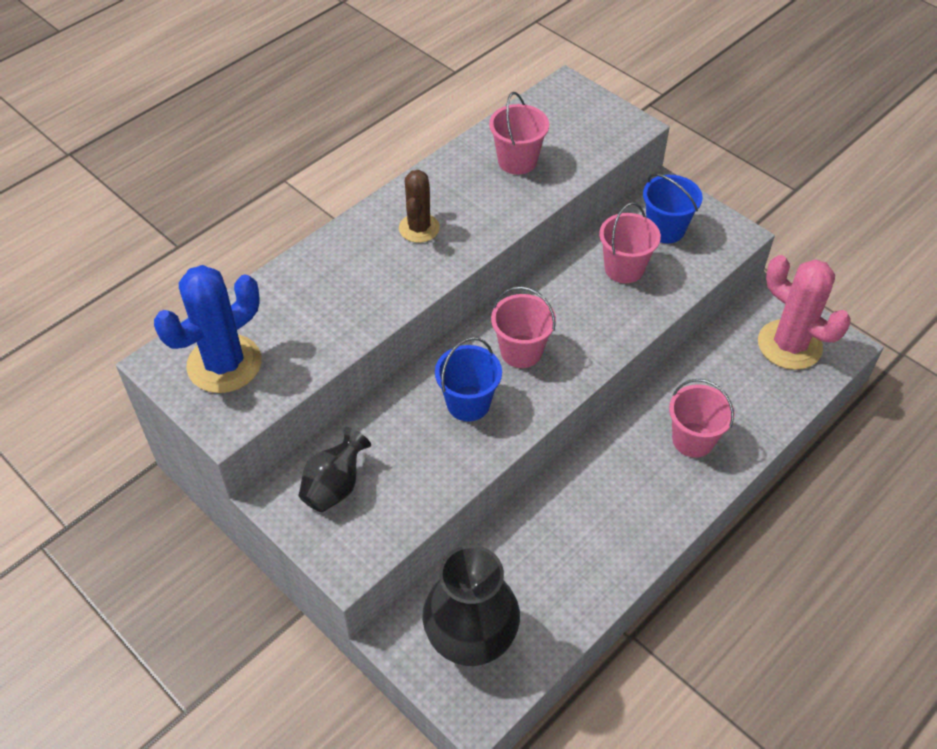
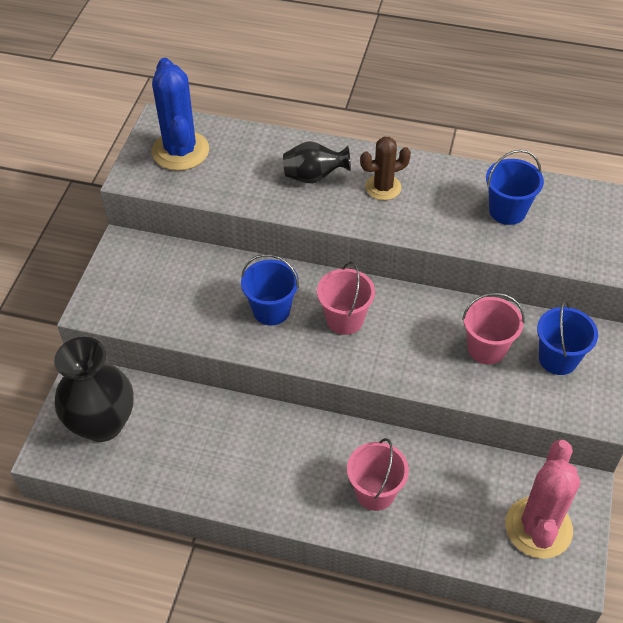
camera: 60 degrees right, 0 degrees up
blue cactus [154,265,261,393] -> blue cactus turned 60 degrees clockwise [152,58,209,171]
black vase [299,427,371,512] -> black vase moved to [283,141,351,183]
pink bucket [489,92,549,175] -> blue bucket [486,150,544,225]

